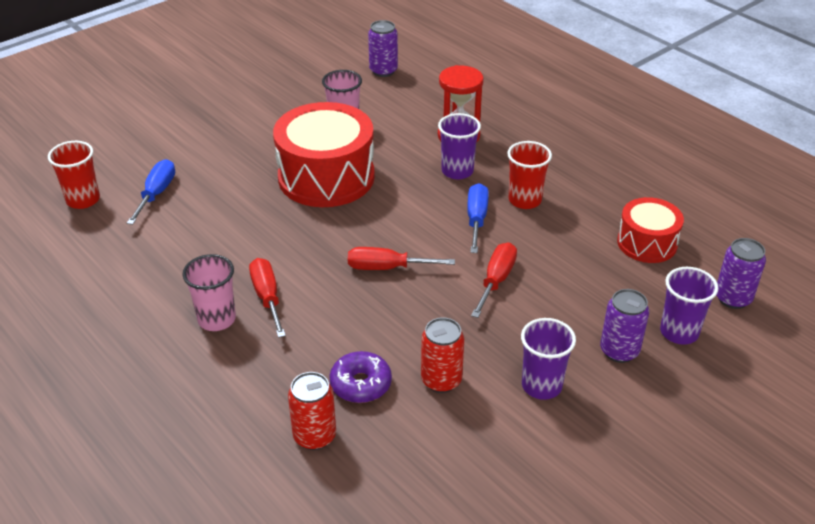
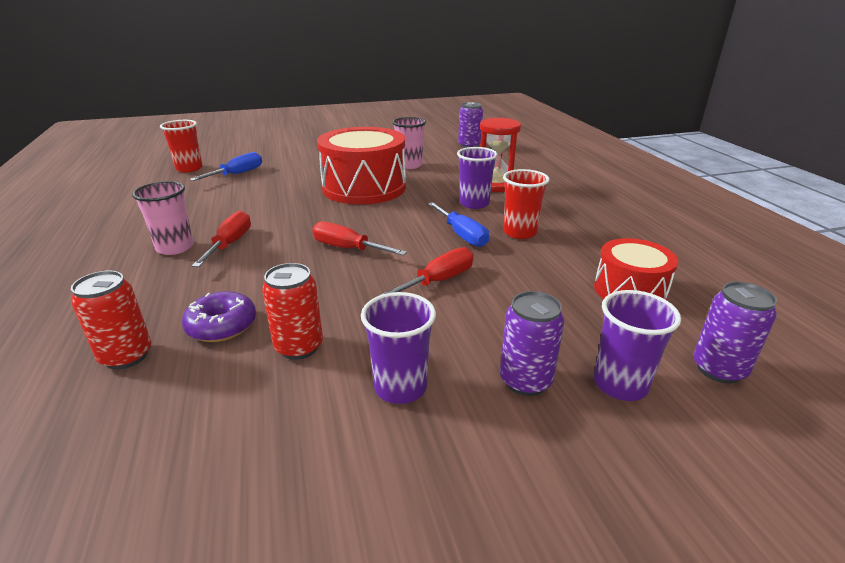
camera: 25 degrees right, 10 degrees down
blue screwdriver [467,183,489,253] -> blue screwdriver turned 120 degrees clockwise [428,202,489,247]

